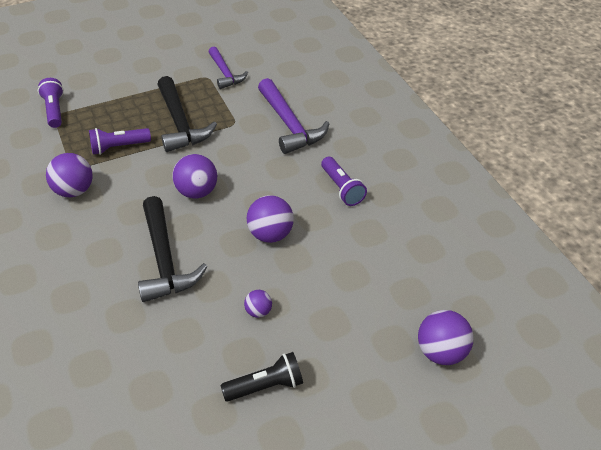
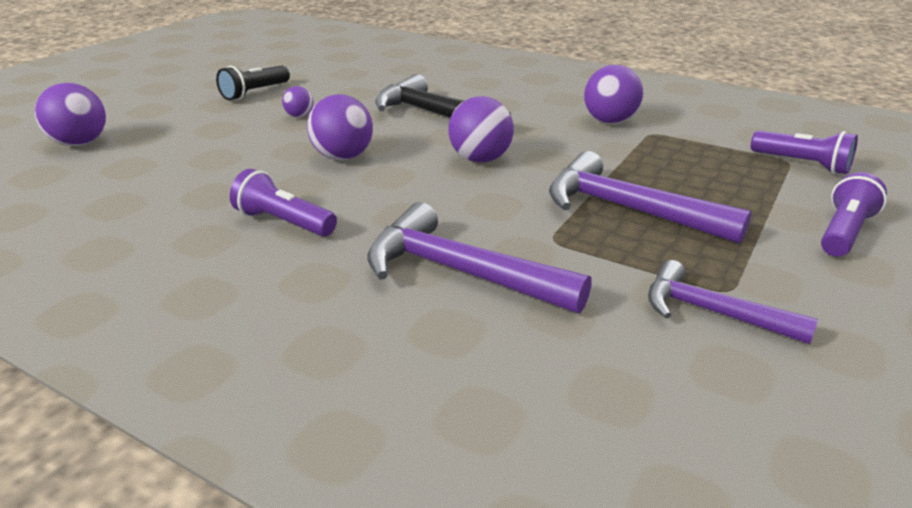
camera: 145 degrees right, 15 degrees down
purple flashlight [89,128,151,155] -> purple flashlight moved to [821,172,887,257]
black hammer [157,76,217,152] -> purple hammer [549,151,751,244]

